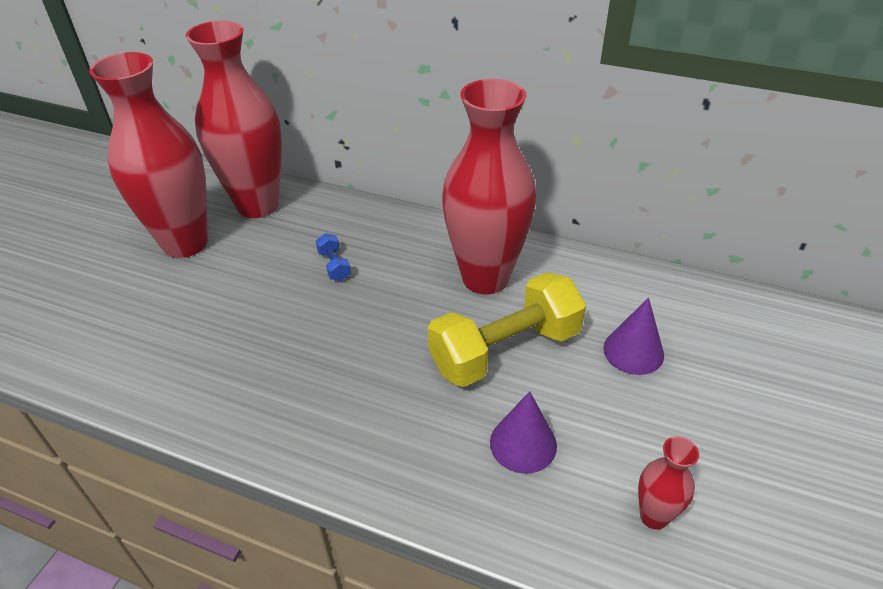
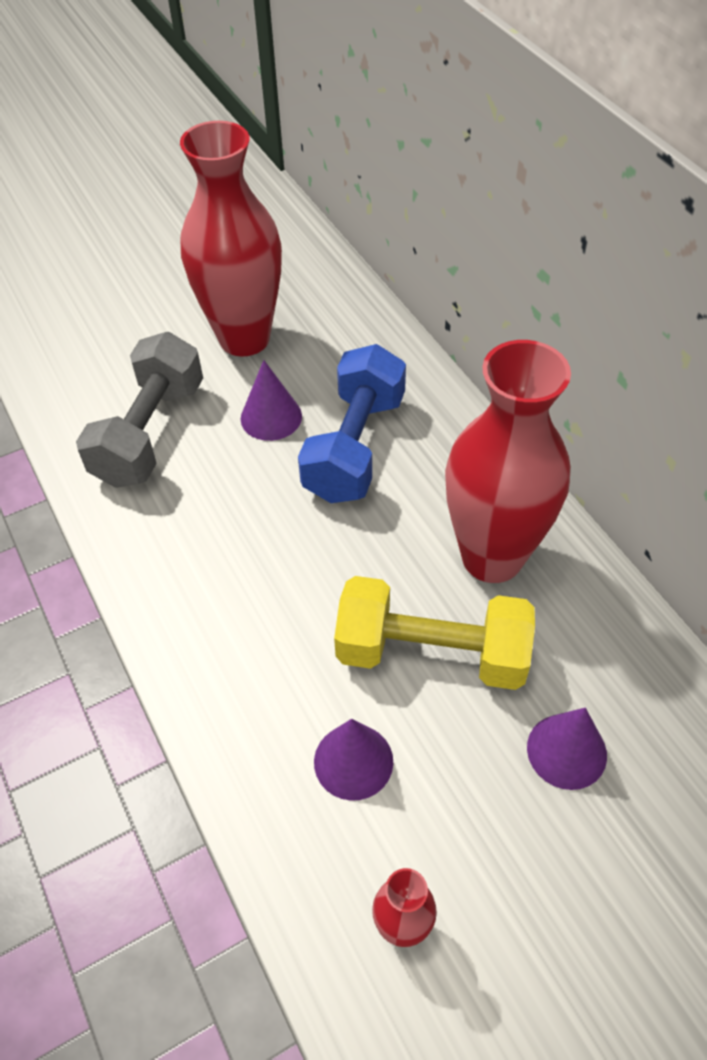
camera: 40 degrees right, 10 degrees up
red vase [186,21,282,218] -> none
blue dumbbell [316,233,351,281] -> blue dumbbell [298,344,406,503], size x2.48
none -> grey dumbbell [76,332,203,488]
none -> purple cone [240,360,302,441]

